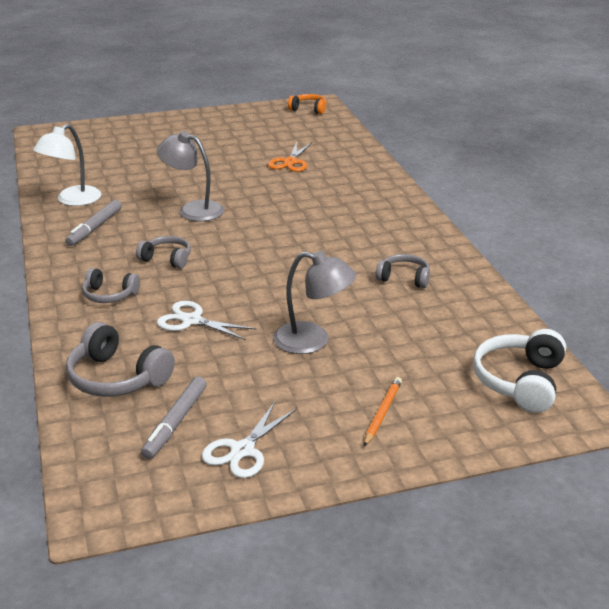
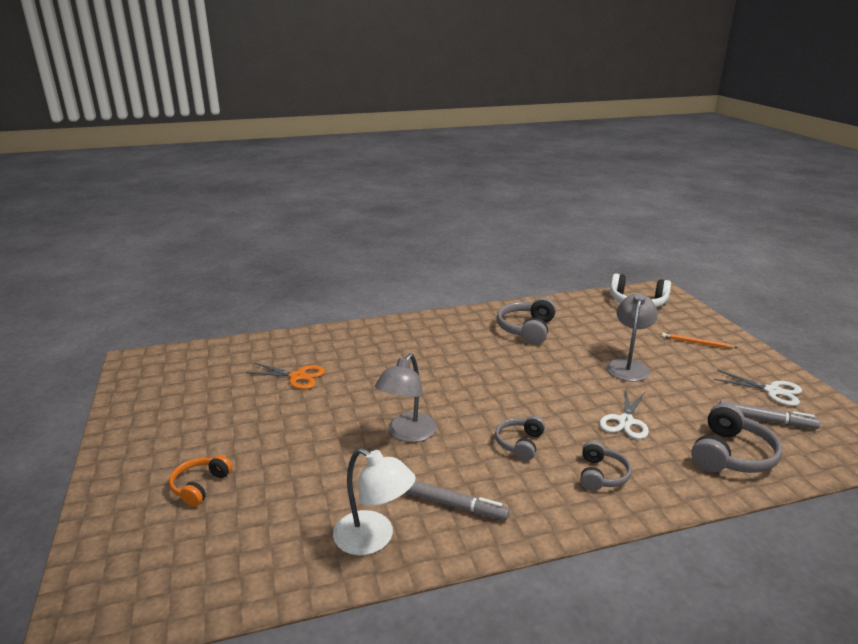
camera: 90 degrees left, 5 degrees down
orange headphones [288,94,327,114] -> orange headphones moved to [169,455,232,507]
grey headphones [376,254,430,288] -> grey headphones [496,297,556,345], size x1.60

